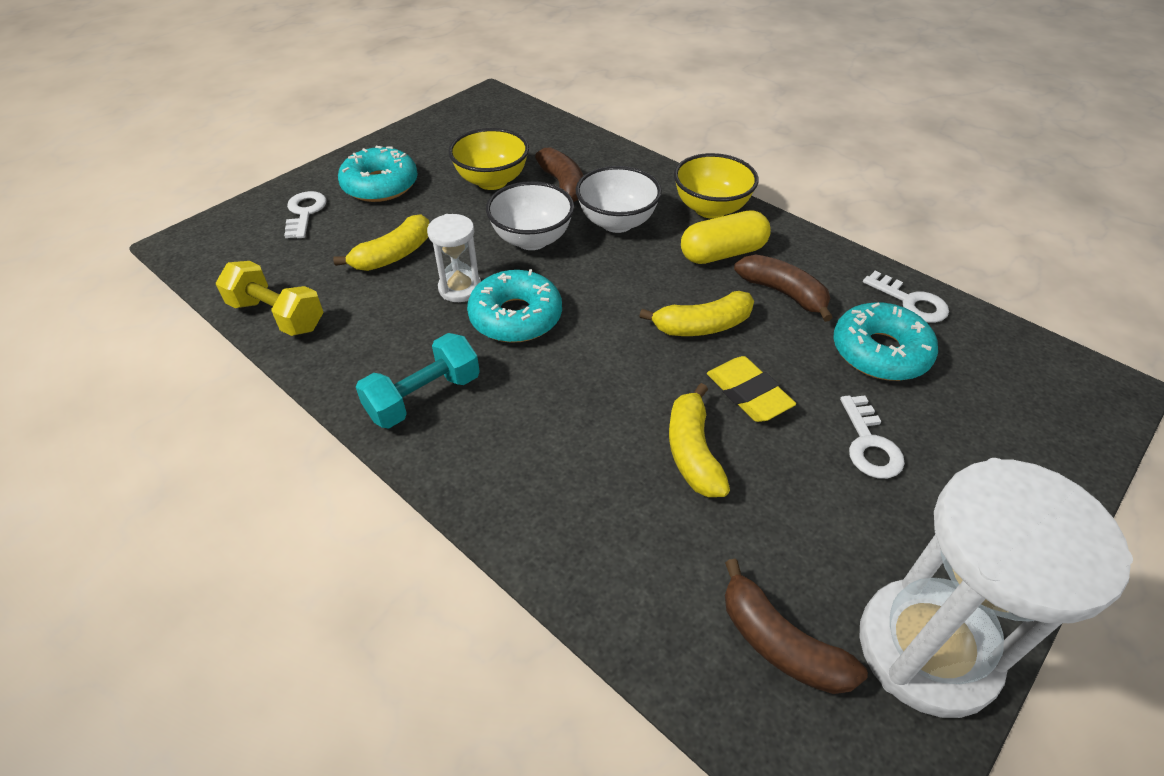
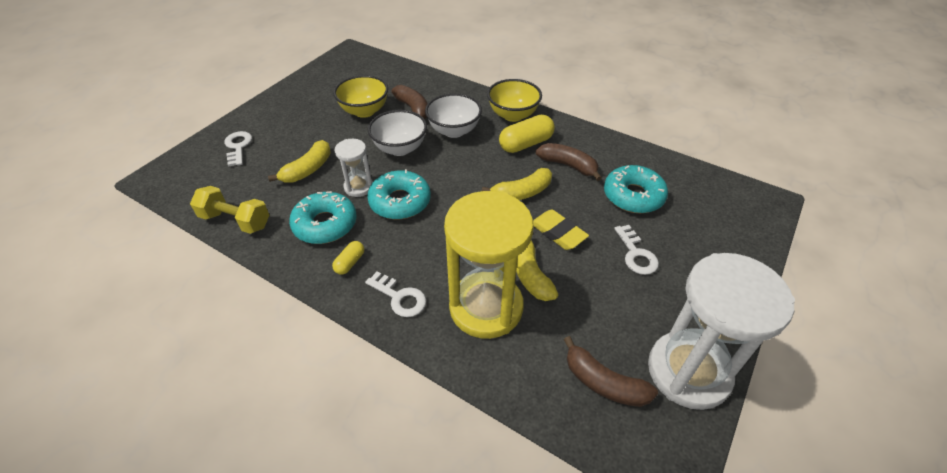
camera: 10 degrees left, 0 degrees up
turquoise donut [338,146,418,202] -> turquoise donut moved to [289,191,357,244]
turquoise dumbbell [356,333,480,428] -> yellow capsule [332,241,364,275]
white key [863,271,949,323] -> white key moved to [365,272,426,317]
none -> yellow hourglass [444,191,533,339]

